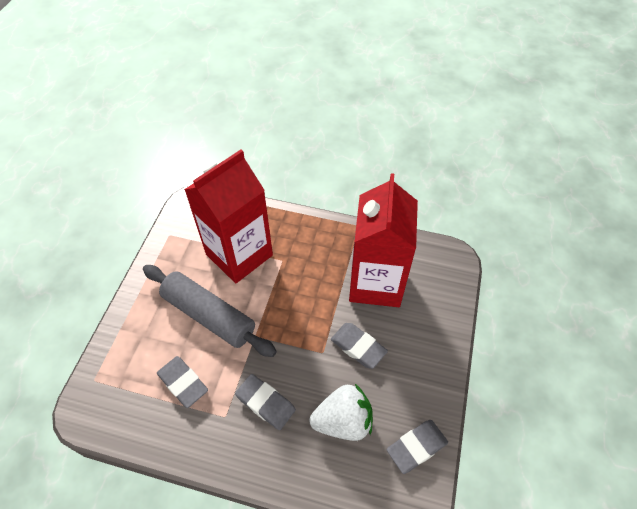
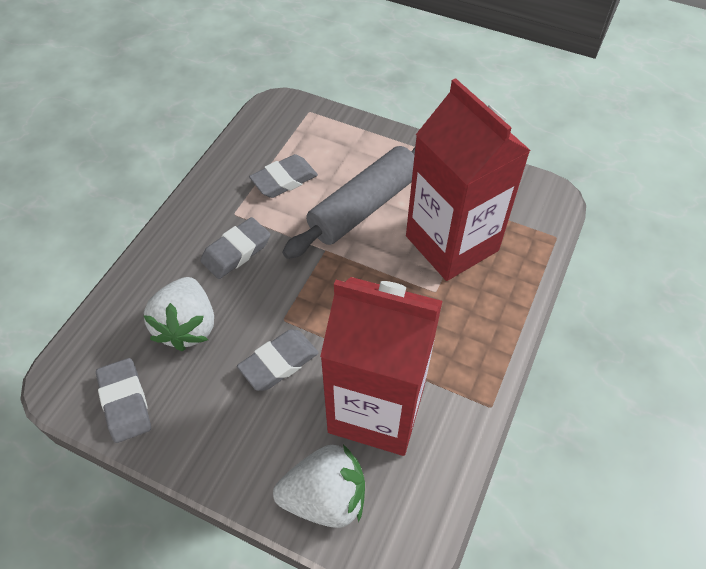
camera: 100 degrees right, 0 degrees up
none -> white strawberry [273,444,365,528]

